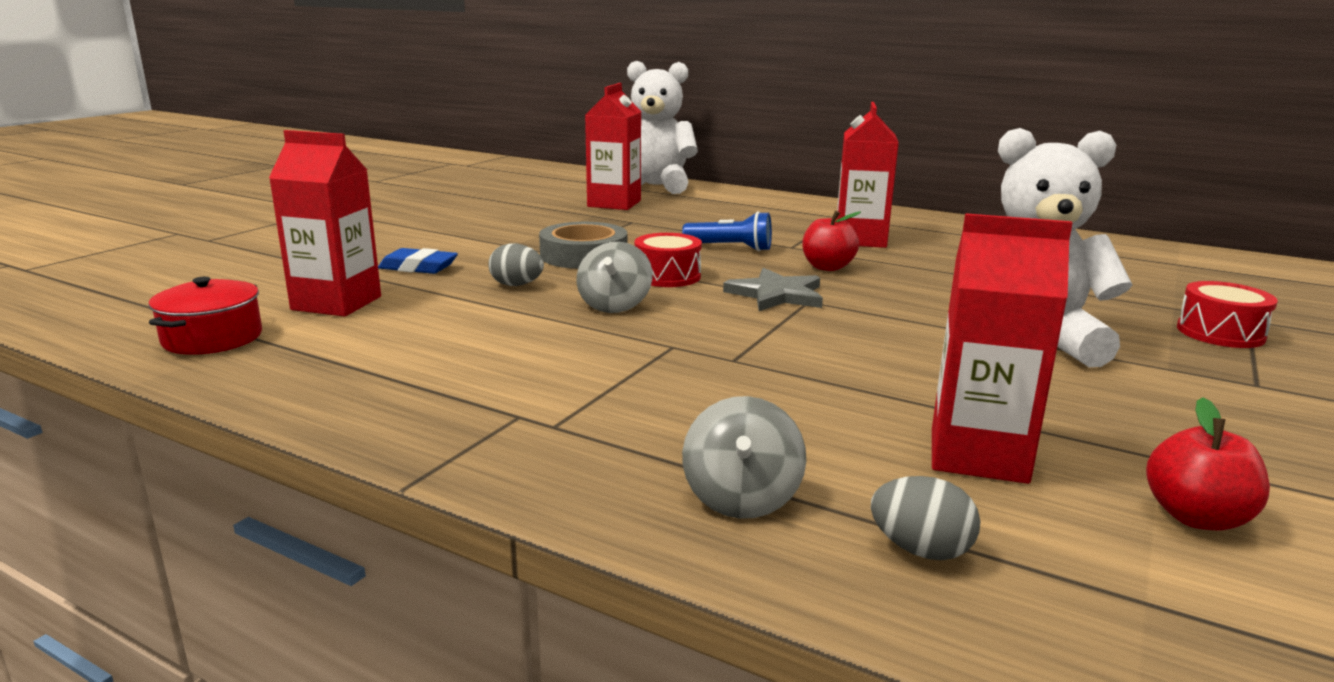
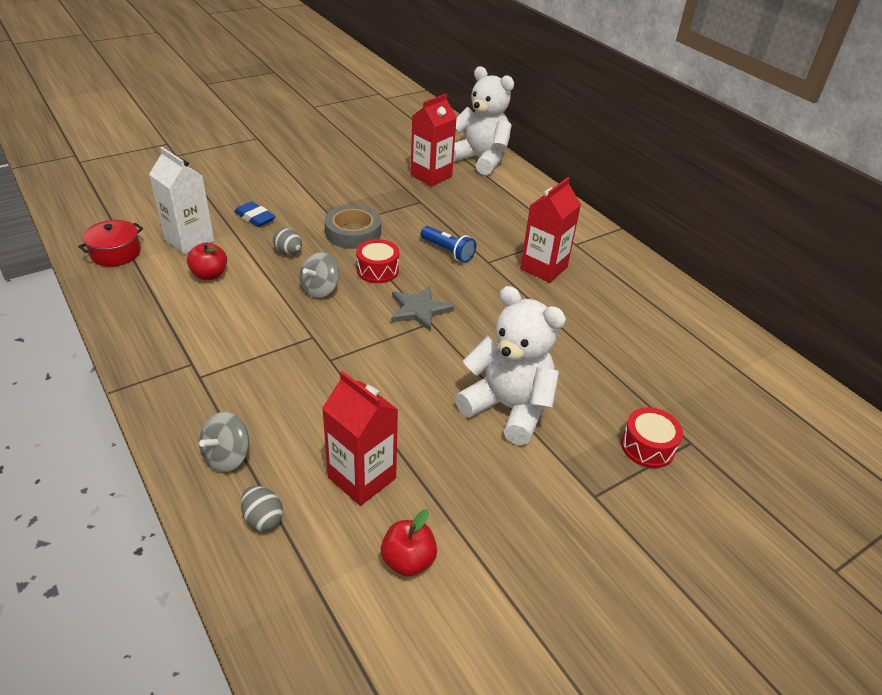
camera: 25 degrees right, 20 degrees up
red carton [269,130,381,317] -> white carton [149,147,214,254]
red apple [802,211,861,271] -> red apple moved to [187,243,227,280]

